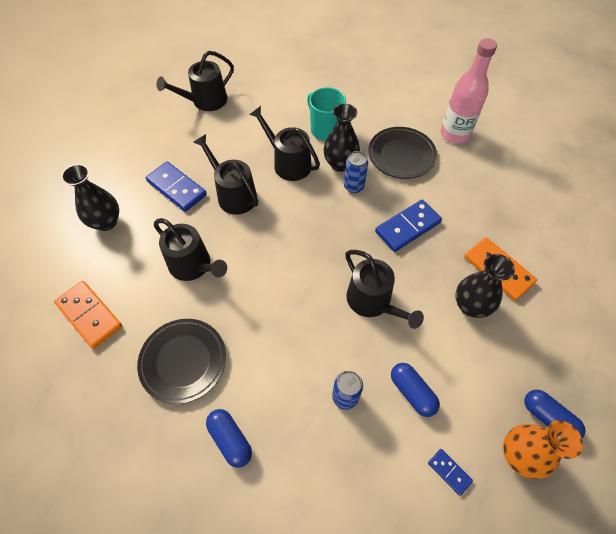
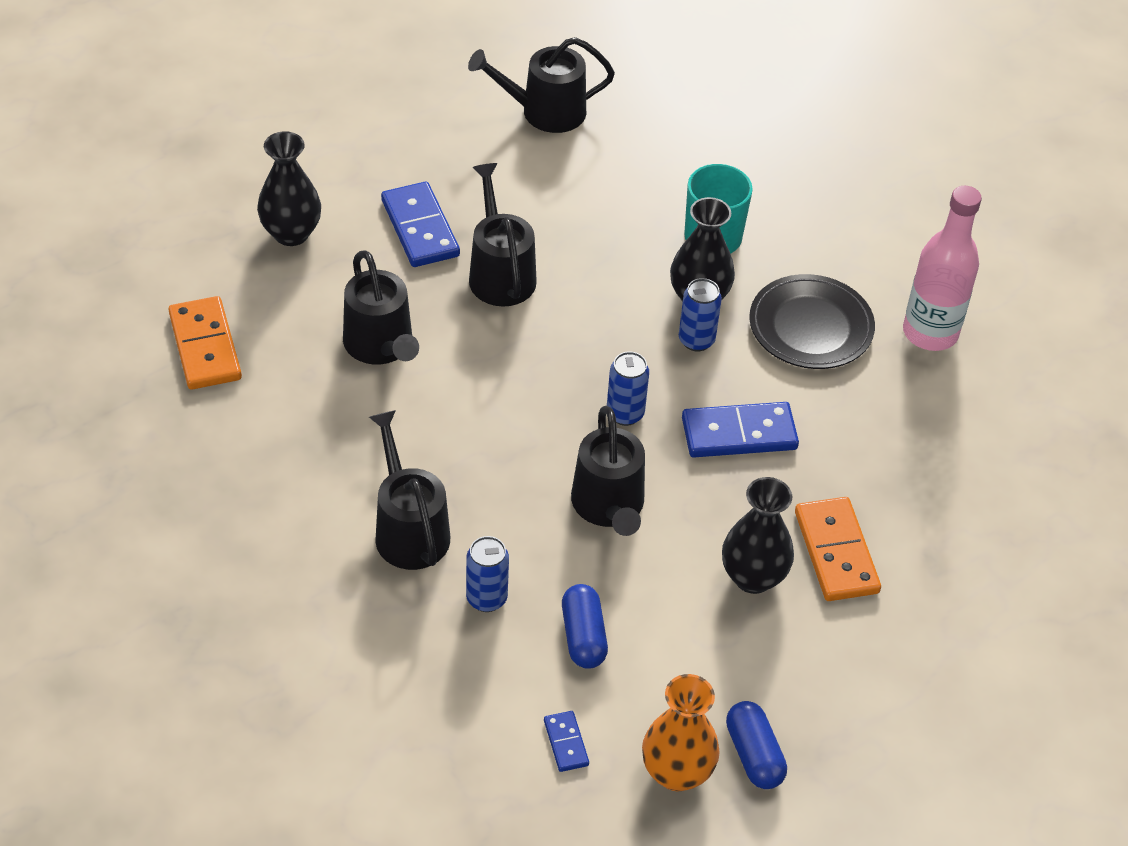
camera: 25 degrees right, 10 degrees down
black plate [137,319,226,404] -> none
blue capsule [206,409,252,468] -> none
black watering can [249,106,320,181] -> black watering can moved to [369,410,450,570]
none -> blue can [607,352,649,426]

